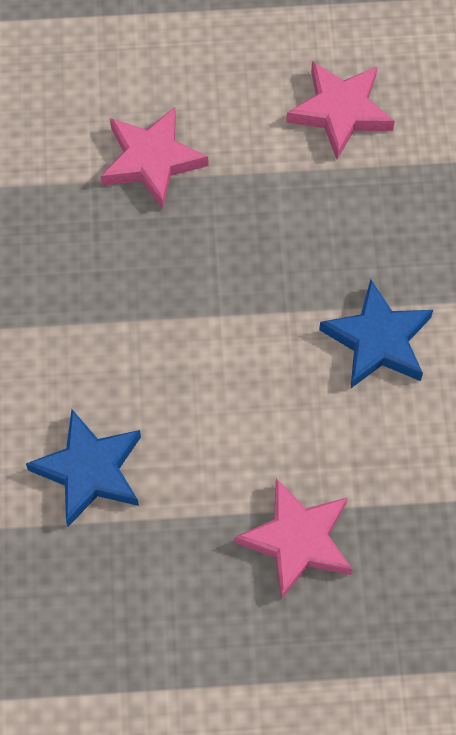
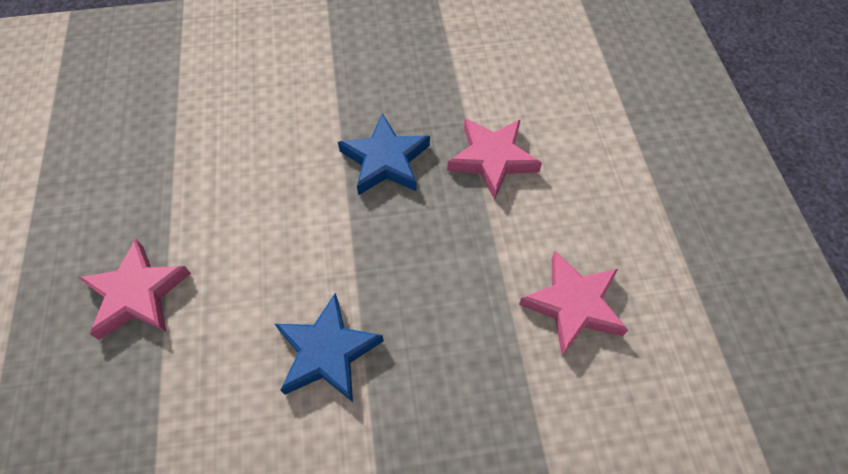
camera: 85 degrees right, 5 degrees down
blue star [26,410,141,527] -> blue star moved to [338,113,430,195]

